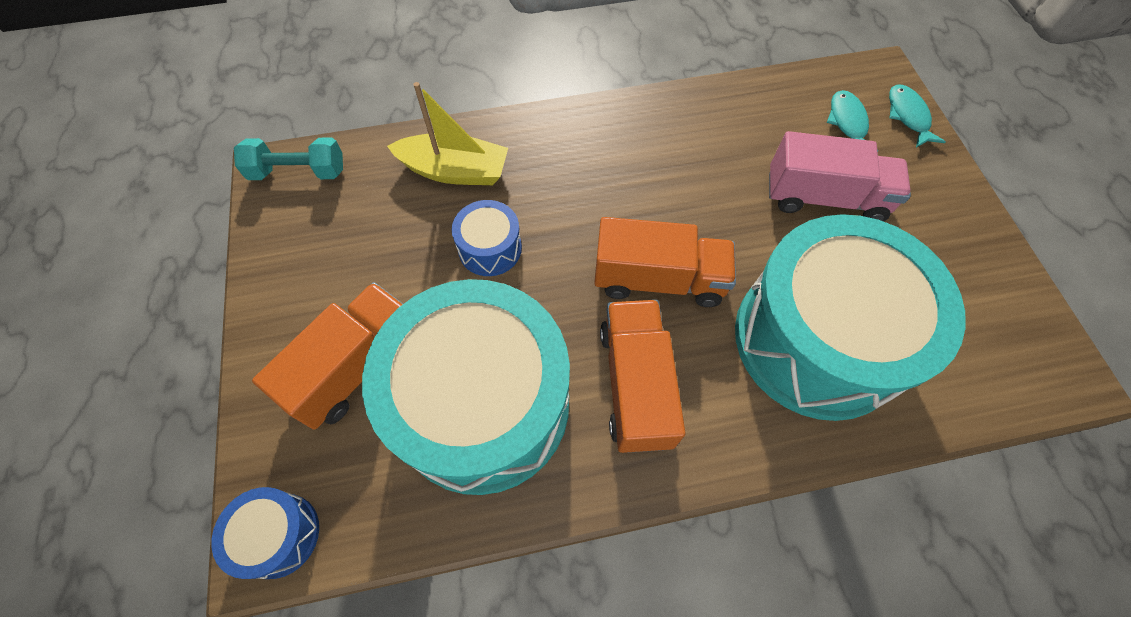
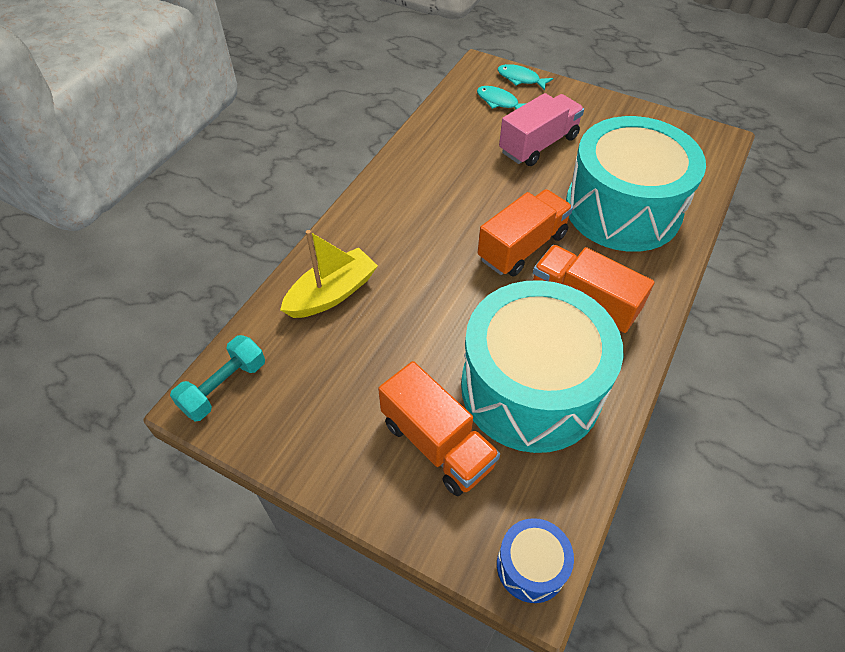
camera: 50 degrees left, 10 degrees down
orange truck [252,282,403,430] -> orange truck turned 150 degrees clockwise [378,361,500,496]
blue drum [452,200,522,276] -> none

